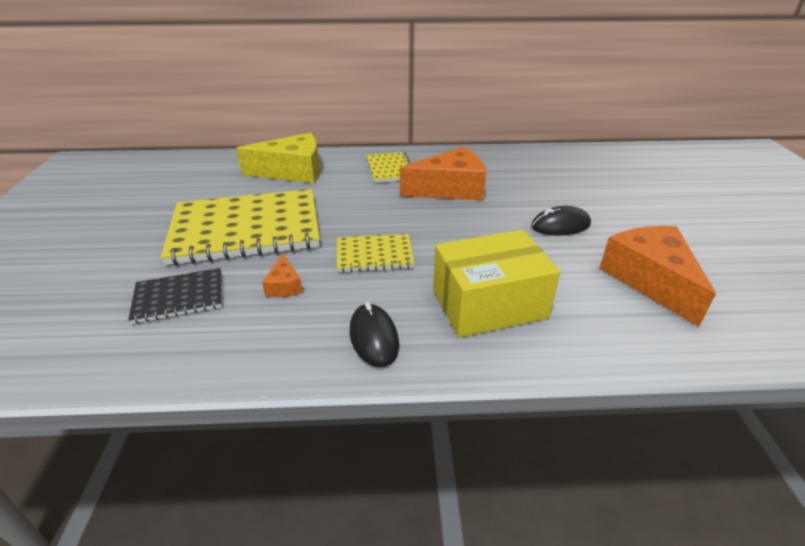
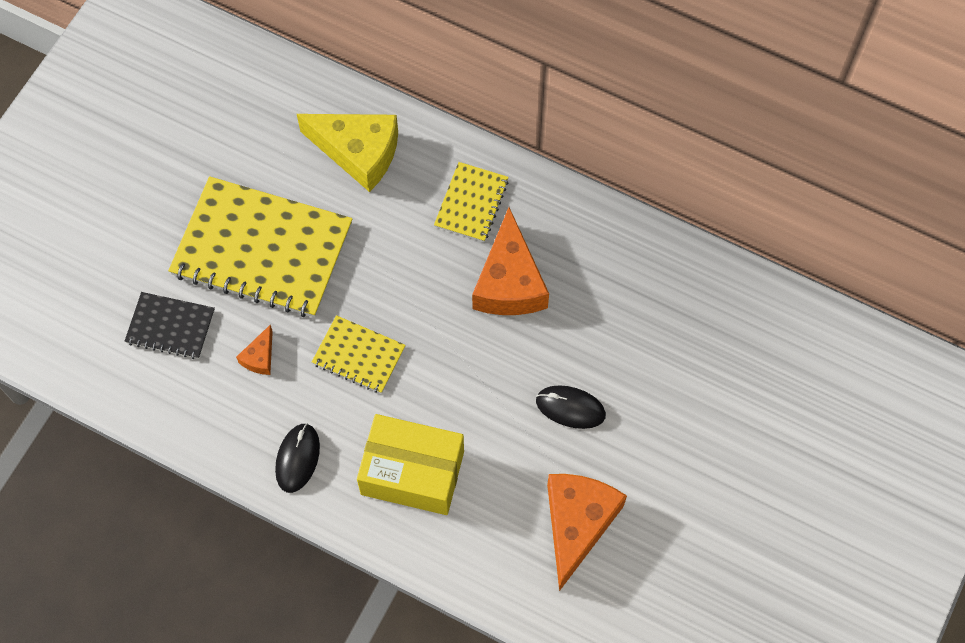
camera: 30 degrees right, 30 degrees up
orange cheese [400,147,487,200] -> orange cheese turned 75 degrees clockwise [472,207,549,315]

